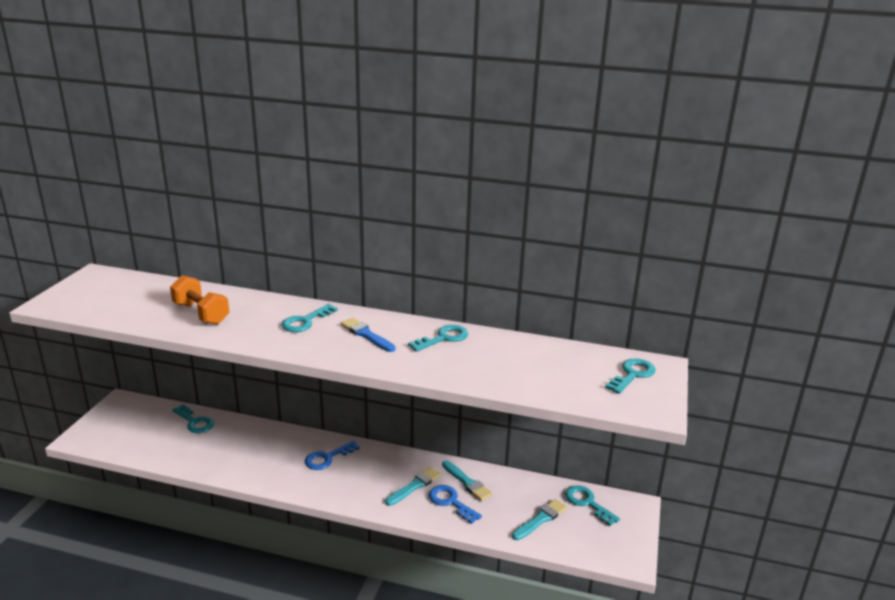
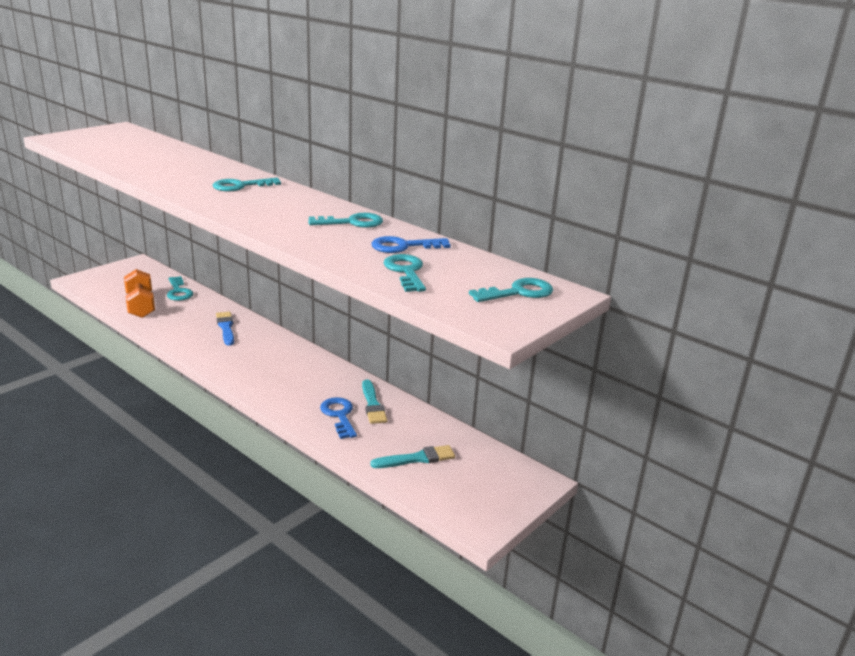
camera: 25 degrees right, 0 degrees up
orange dumbbell [170,275,229,325] -> orange dumbbell moved to [124,269,155,318]
blue key [305,441,360,470] -> blue key moved to [371,236,451,253]
blue brush [341,318,395,352] -> blue brush moved to [216,312,234,346]
turquoise brush [385,467,441,506] -> none
turquoise key [565,485,620,526] -> turquoise key moved to [384,254,426,292]

